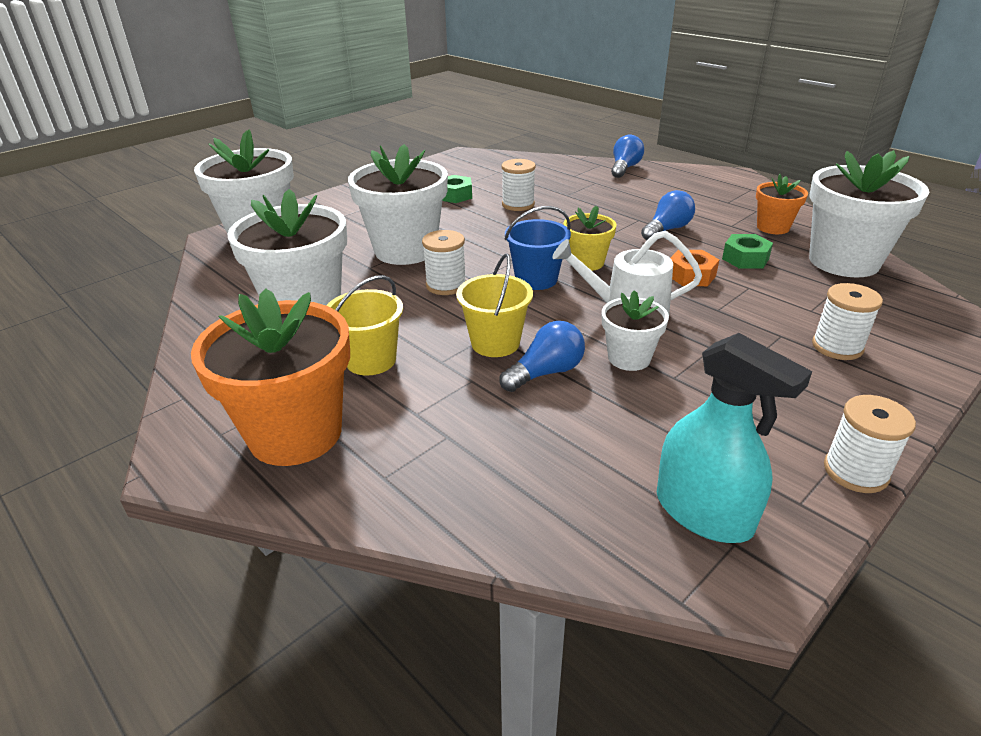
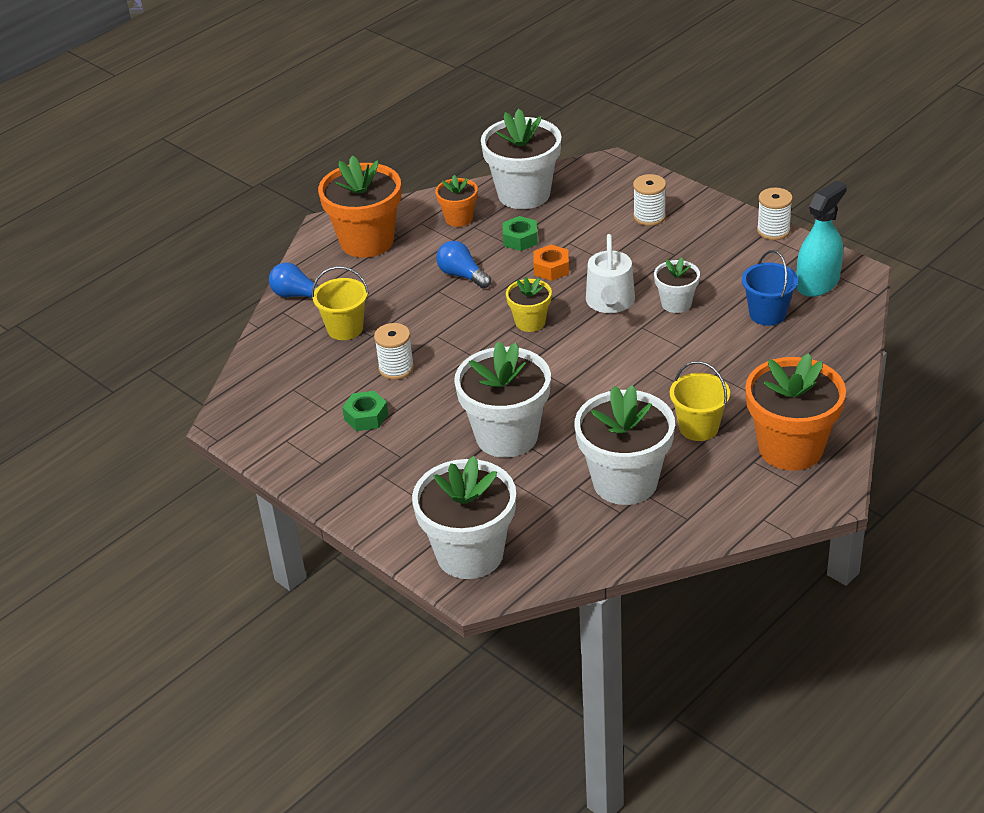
camera: 90 degrees left, 5 degrees up
white spool [422,230,466,295] -> none
yellow bucket [456,253,533,357] -> yellow bucket moved to [312,266,369,340]
blue light bulb [499,321,585,392] -> none
blue bucket [505,206,571,290] -> blue bucket moved to [742,250,798,326]
none -> orange flower pot [318,155,401,258]

